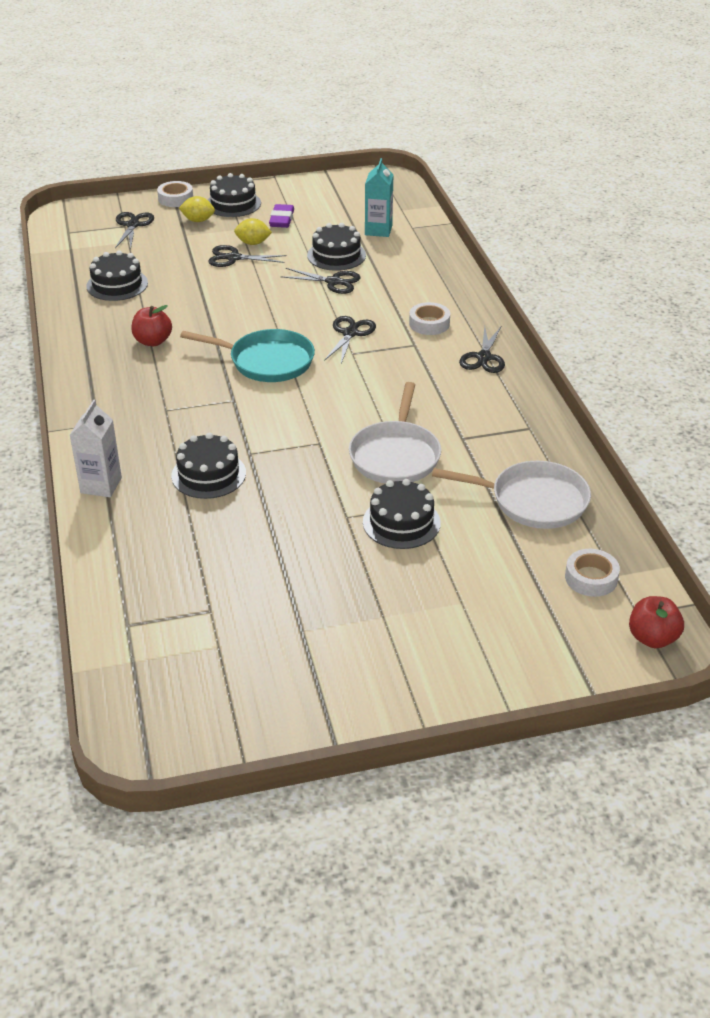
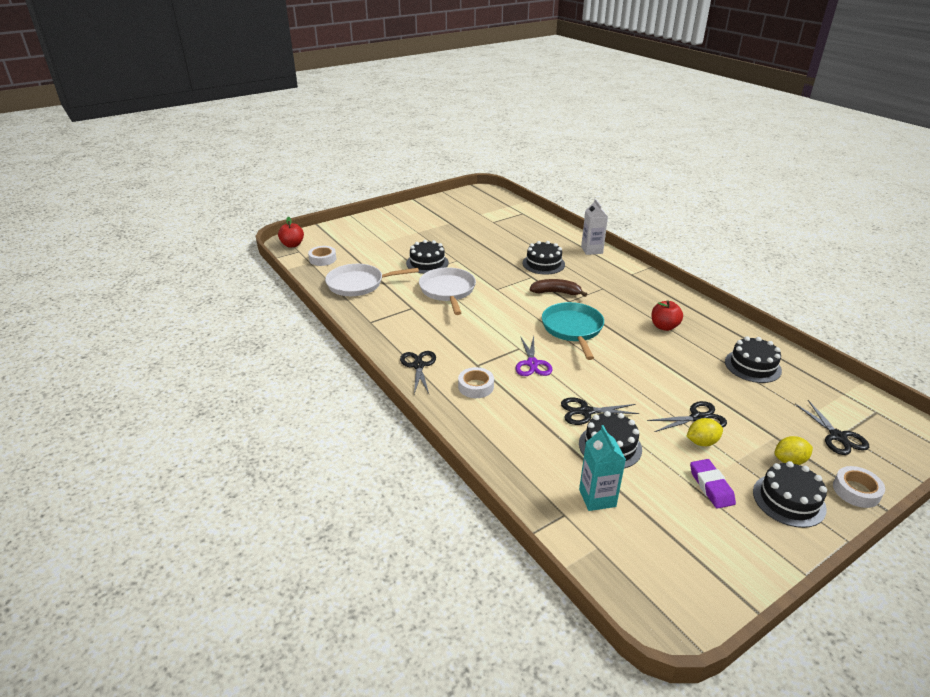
camera: 160 degrees right, 5 degrees down
turquoise pan [180,329,315,382] -> turquoise pan turned 90 degrees clockwise [542,302,604,360]
black scissors [324,316,376,363] -> purple scissors [515,336,552,376]
none -> brown banana [530,279,587,297]

